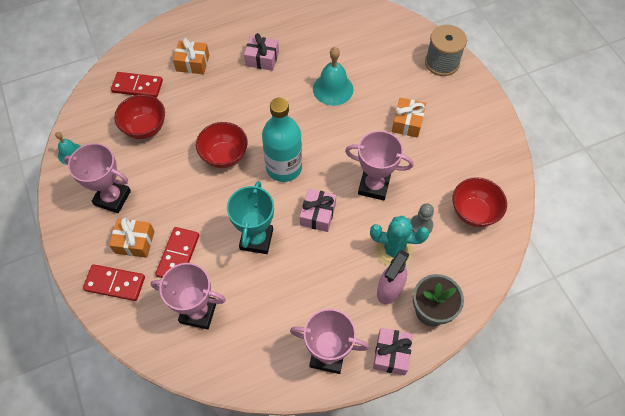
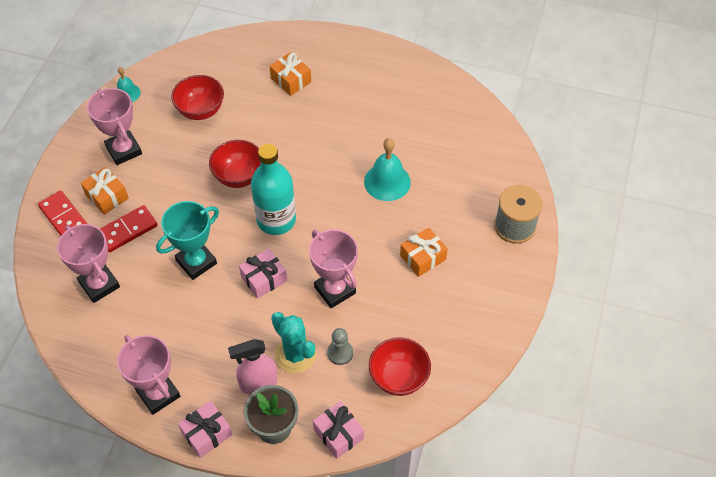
camera: 40 degrees right, 5 degrees down
red domino [111,72,163,98] -> none
pink gift [244,33,279,71] -> pink gift moved to [313,401,364,459]

